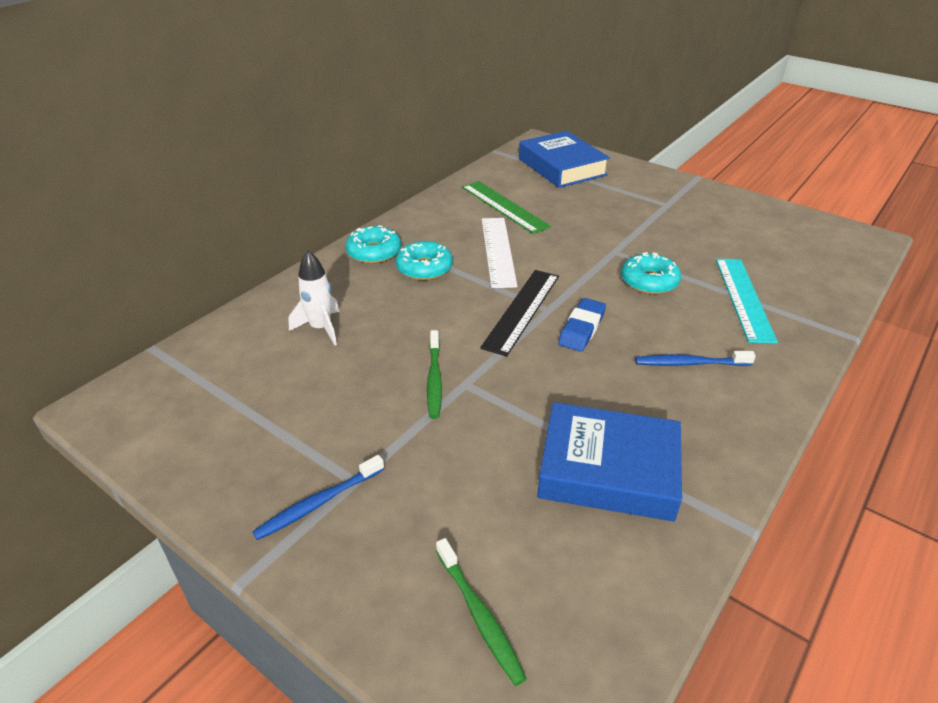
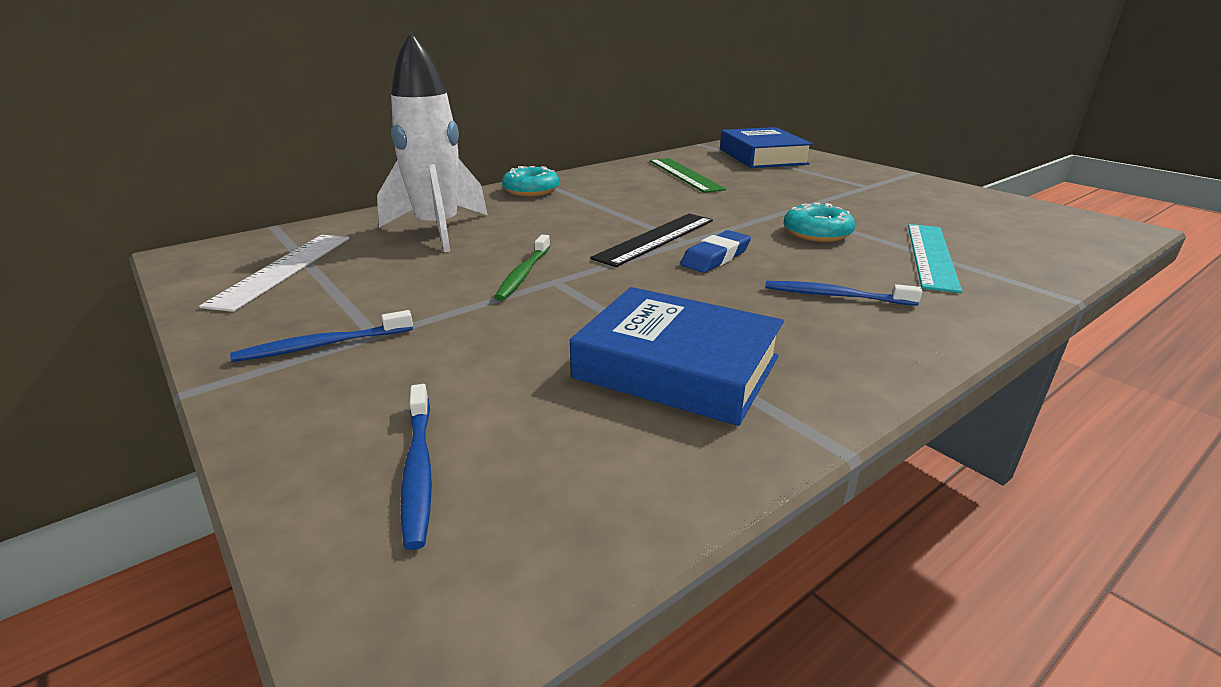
camera: 15 degrees right, 10 degrees down
white rocket [288,251,340,345] -> white rocket [377,31,488,252], size x1.85
turquoise donut [396,241,453,280] -> none
green toothbrush [436,538,527,686] -> blue toothbrush [401,384,432,550]
white ruler [482,218,518,288] -> white ruler moved to [199,235,350,312]

